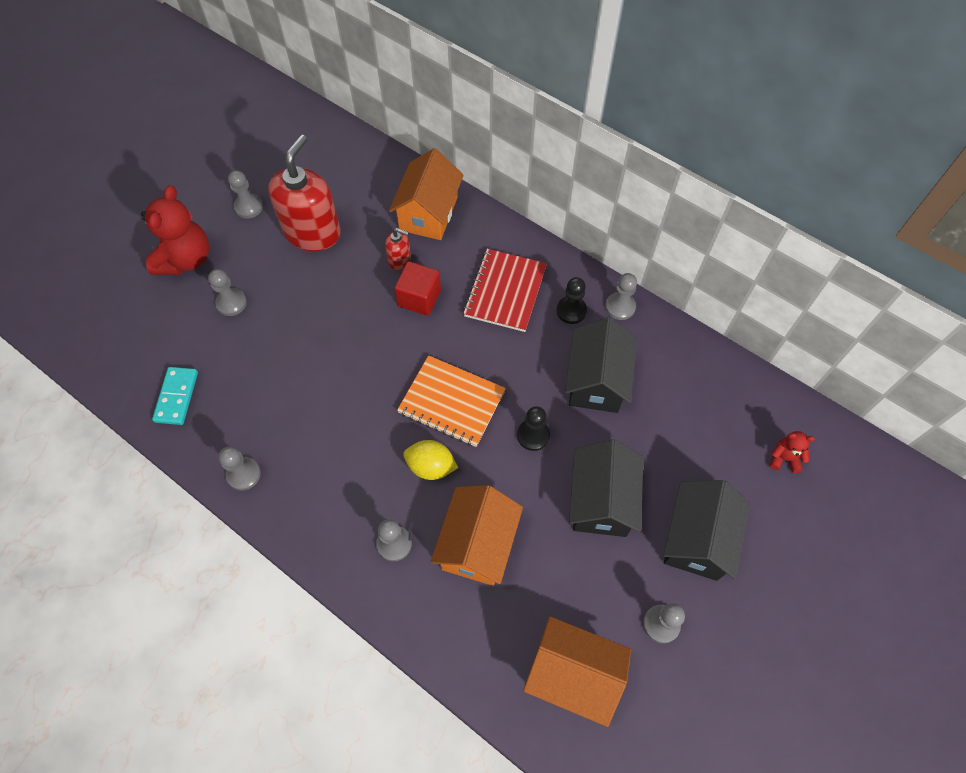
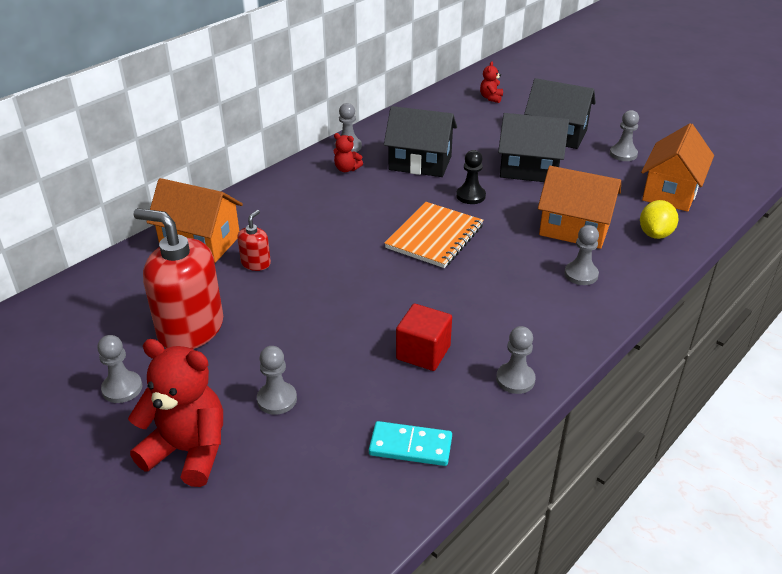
camera: 85 degrees left, 25 degrees down
red cube [394,261,441,316] -> red cube moved to [396,304,452,371]
yellow lemon [403,440,458,480] -> yellow lemon moved to [640,200,678,239]
red notebook [463,249,547,332] -> none
black pawn [556,277,587,324] -> red teddy bear [334,133,363,172]

